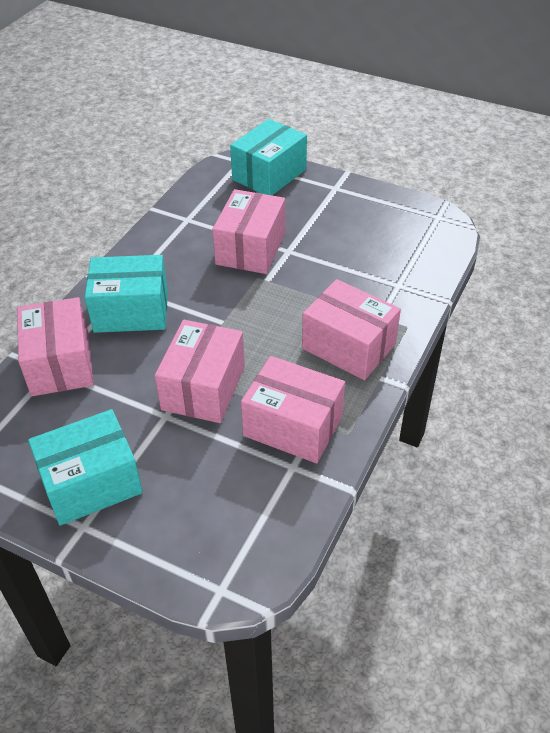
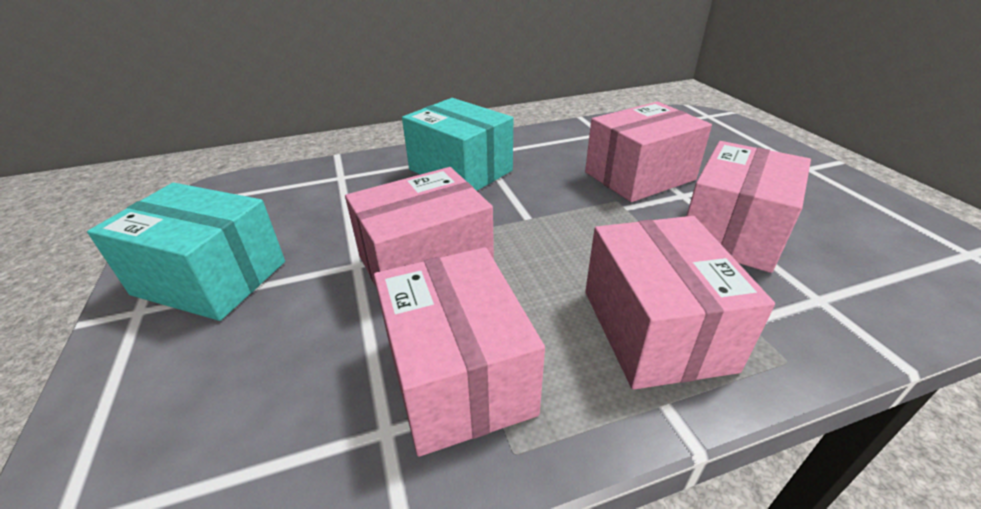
camera: 45 degrees right, 10 degrees down
pink box [17,297,94,396] -> pink box moved to [687,141,811,273]
turquoise box [230,119,307,195] -> none

